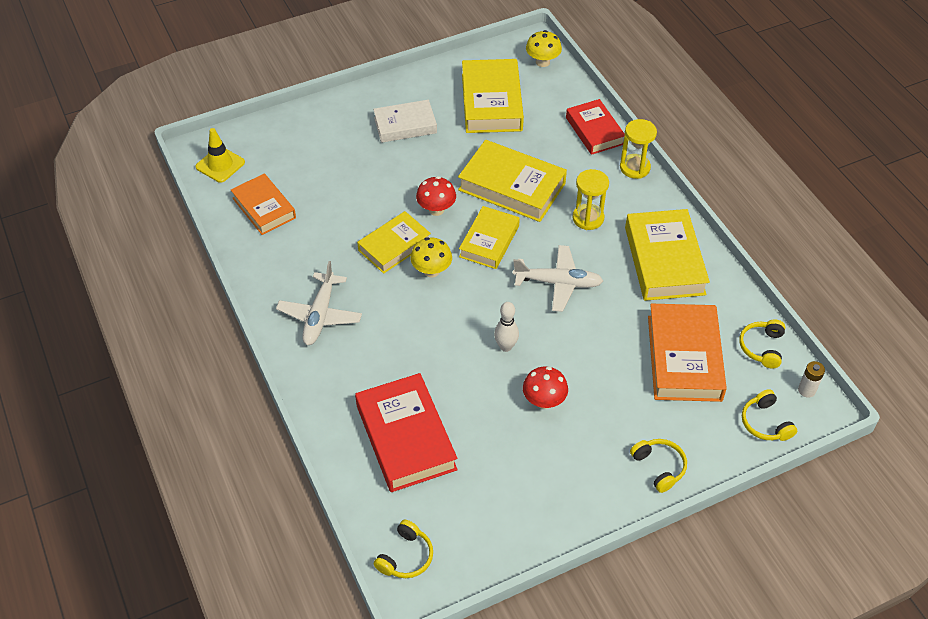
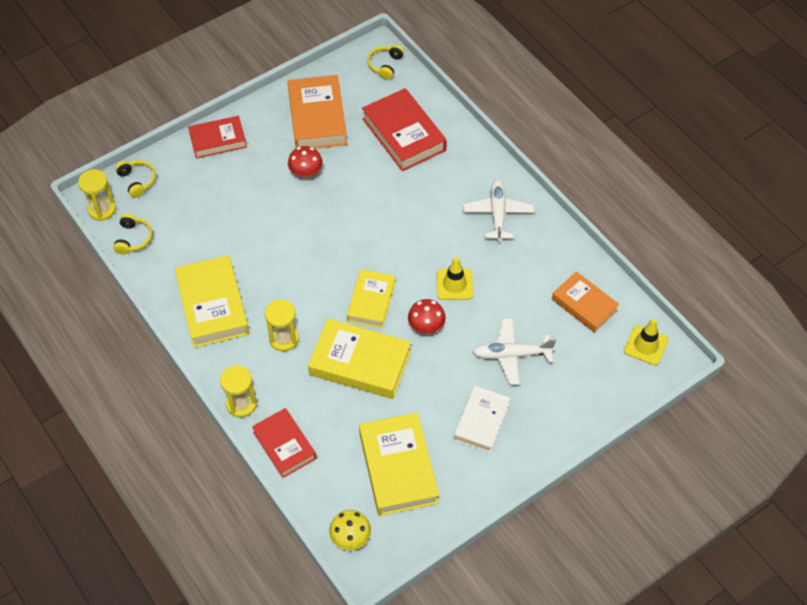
camera: 170 degrees right, 5 degrees up
yellow book [357,211,431,274] -> yellow traffic cone [436,257,473,300]
white book [373,100,437,143] -> white book turned 45 degrees counterclockwise [454,386,510,453]
yellow mushroom [410,237,452,278] -> none
white bowling pin [494,302,519,352] -> none
white plane [513,245,603,312] -> white plane moved to [473,318,556,385]
yellow headphones [630,439,687,493] -> red book [188,116,247,159]
orange book [648,304,727,402] -> orange book moved to [288,75,347,148]
white battery [798,361,825,398] -> yellow hourglass [78,169,116,221]

